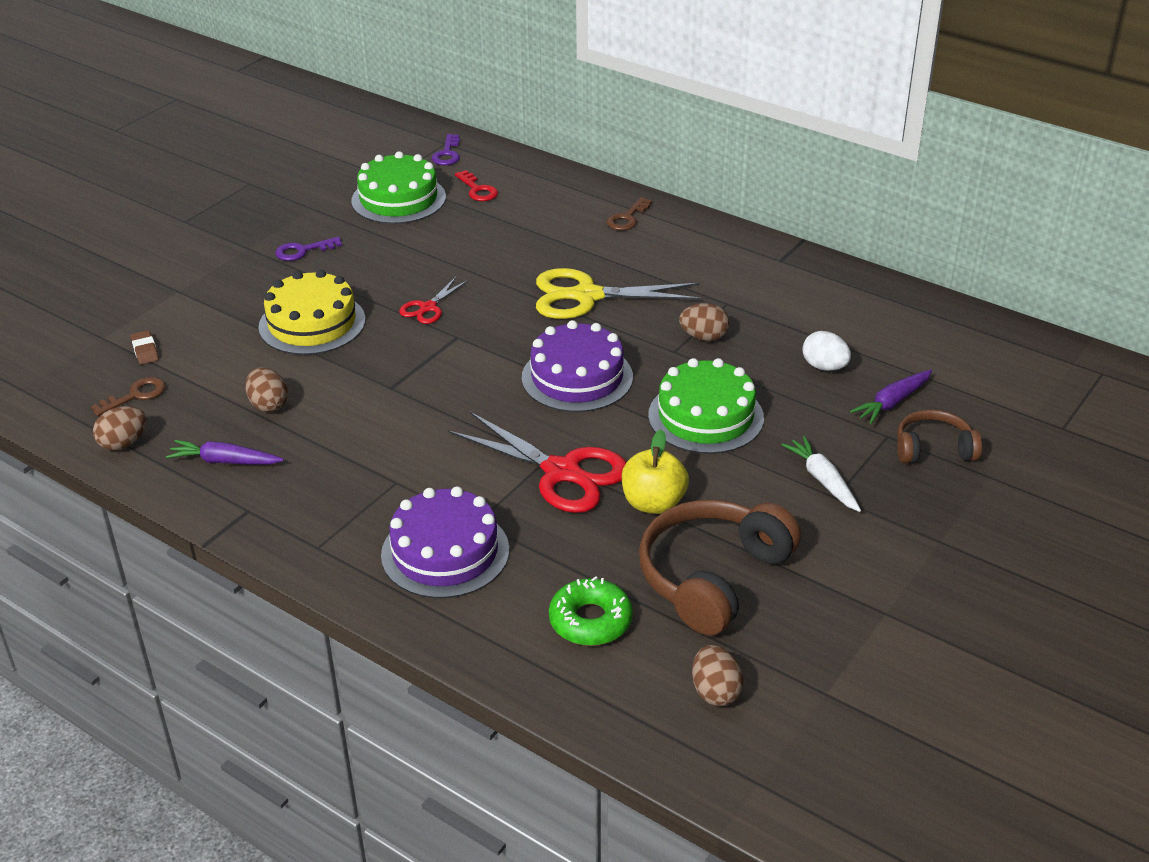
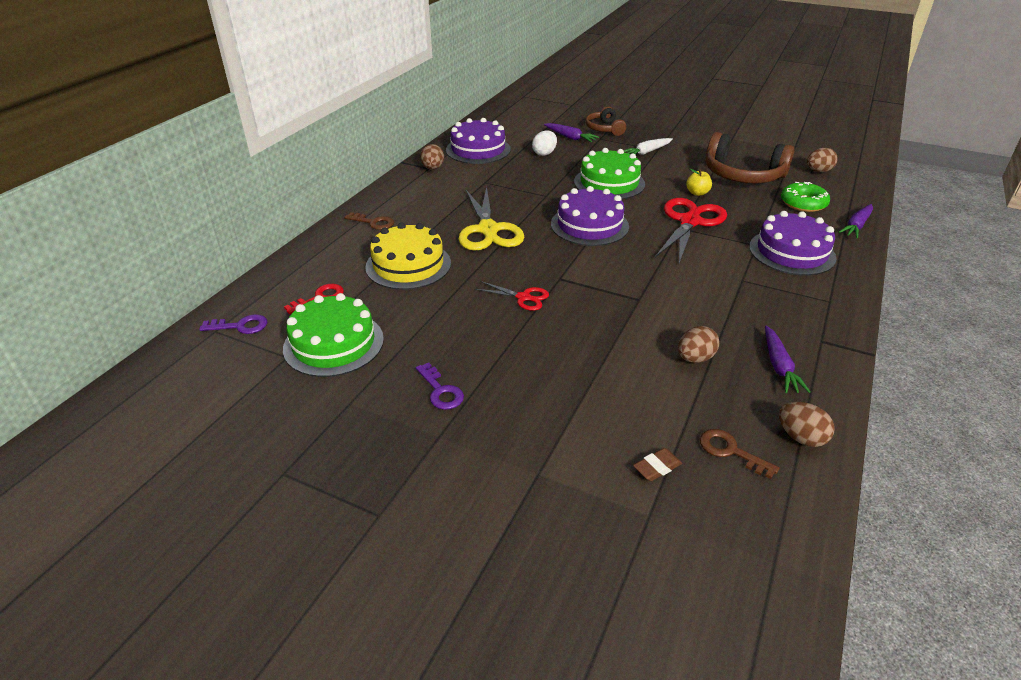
camera: 100 degrees left, 0 degrees up
yellow cake [258,270,365,355] -> yellow cake moved to [365,223,451,290]
yellow apple [622,430,689,514] -> yellow apple [686,169,712,196], size x0.63
brown egg [679,303,729,341] -> brown egg moved to [420,144,444,170]
none -> purple cake [446,118,511,164]
none -> purple carrot [839,204,873,238]

